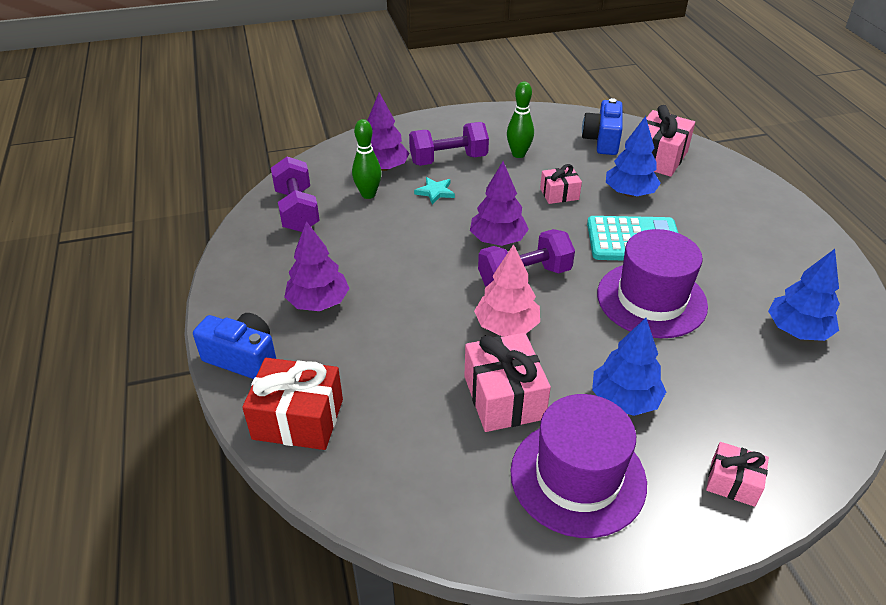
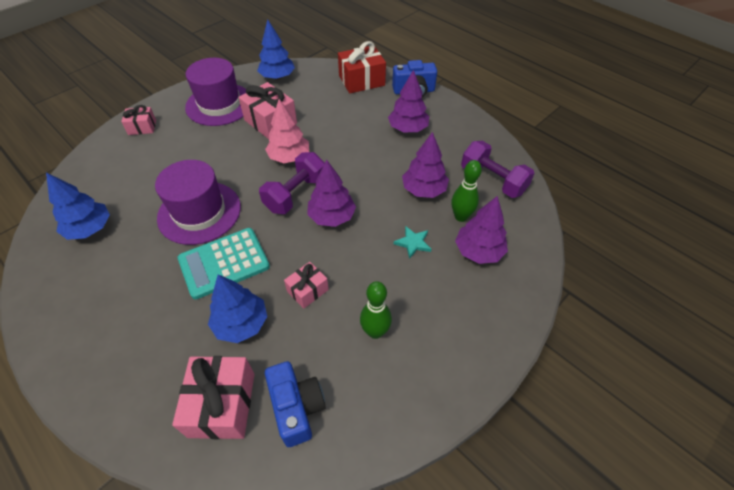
camera: 150 degrees right, 10 degrees up
purple dumbbell [409,122,489,166] -> none
blue tree [592,318,666,416] -> blue tree moved to [257,19,295,80]
none -> purple tree [402,132,449,198]

